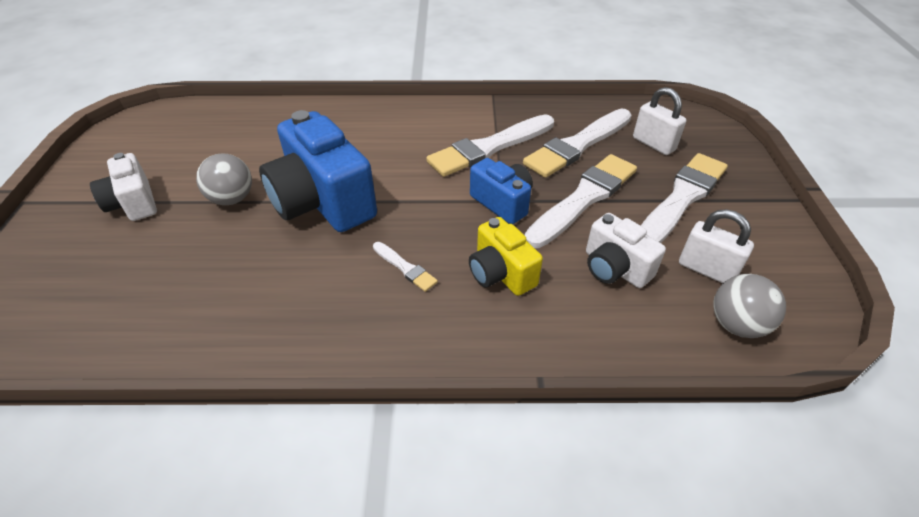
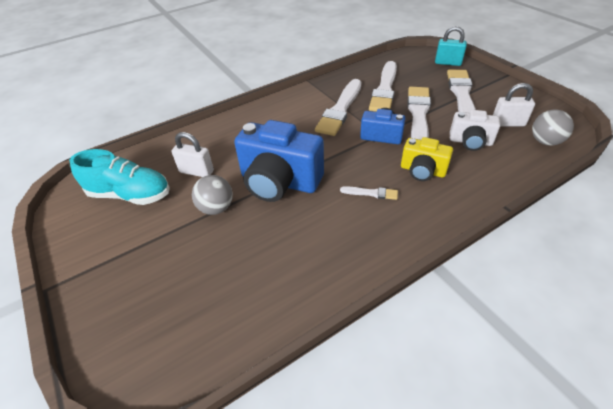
camera: 30 degrees left, 0 degrees up
white camera [90,153,157,221] -> none
white padlock [633,87,686,155] -> white padlock moved to [172,132,214,177]
none -> turquoise shoe [69,149,170,205]
none -> turquoise padlock [435,26,467,66]

